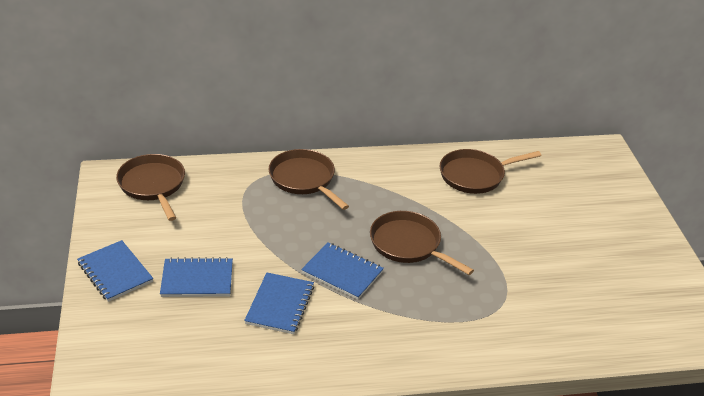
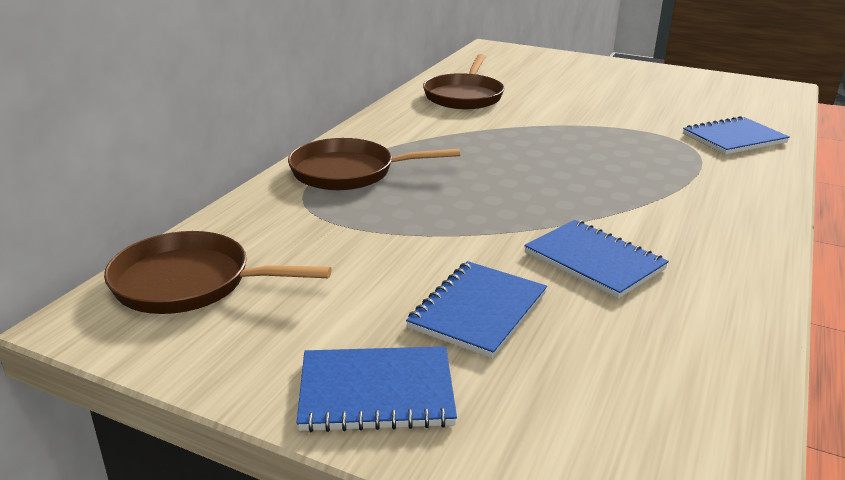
camera: 55 degrees left, 10 degrees down
blue notebook [301,243,384,300] -> blue notebook moved to [683,116,790,155]
brown pan [370,211,474,275] -> none

